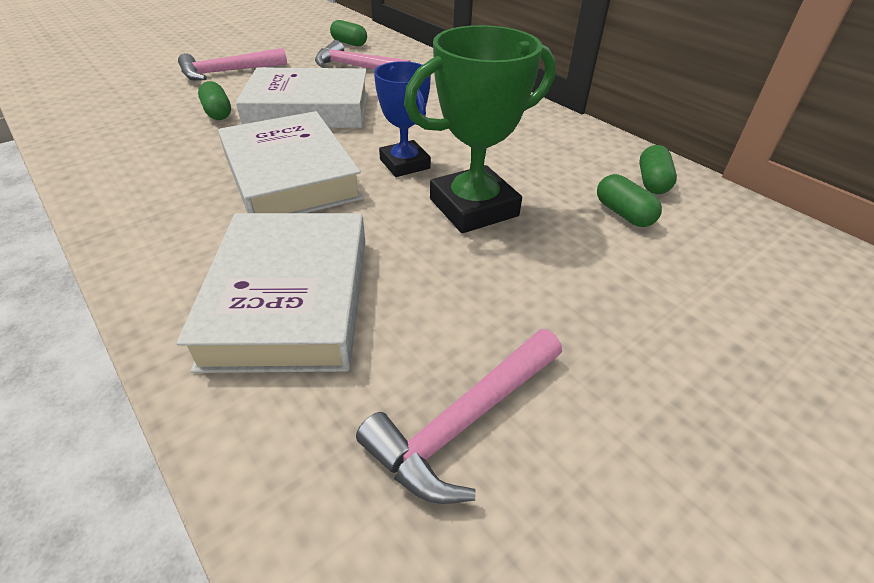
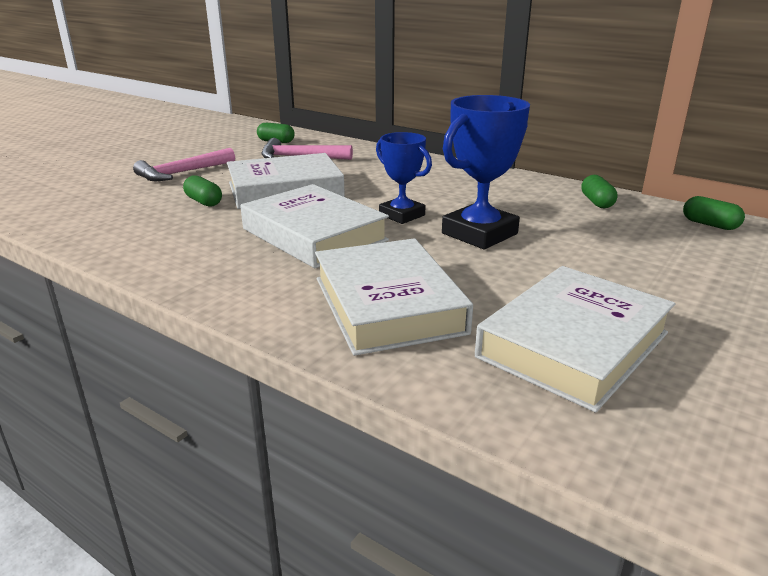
camera: 15 degrees left, 15 degrees down
pink hammer [356,329,562,504] -> white book [475,266,675,413]
green trophy [404,25,556,233] -> blue trophy [442,95,530,249]
green capsule [597,174,662,227] -> green capsule moved to [683,196,745,230]

